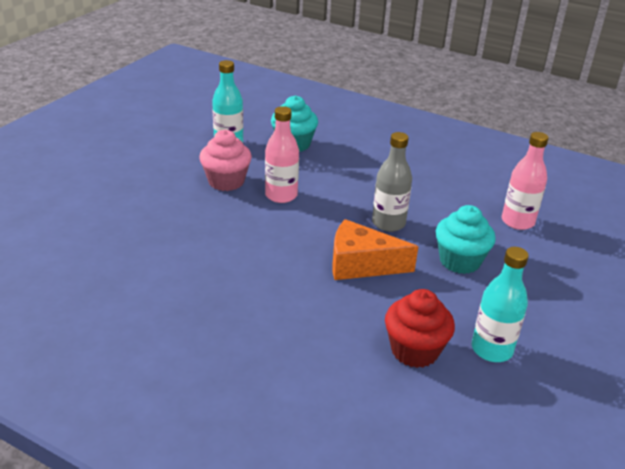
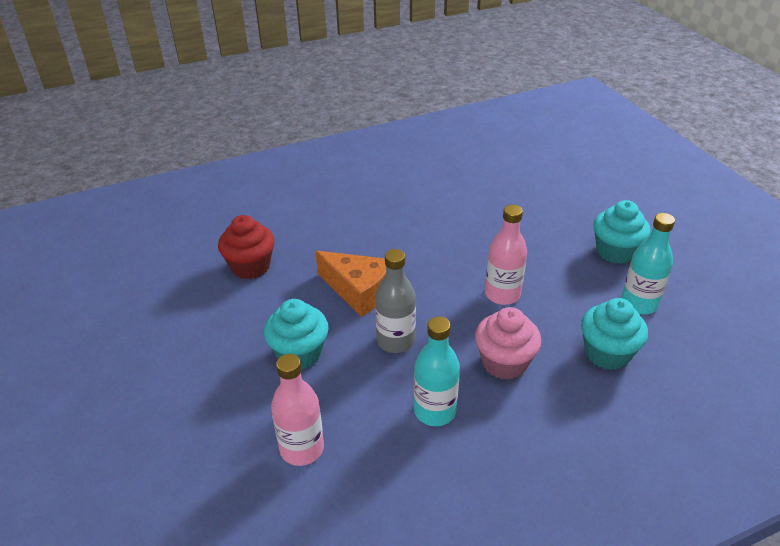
camera: 130 degrees right, 5 degrees up
pink cupcake [199,130,252,191] -> pink cupcake moved to [475,307,541,380]
orange cheese [332,219,418,280] -> orange cheese turned 75 degrees clockwise [315,251,386,317]
turquoise bottle [472,247,529,362] -> turquoise bottle moved to [414,317,460,426]
none -> turquoise cupcake [593,200,651,264]

